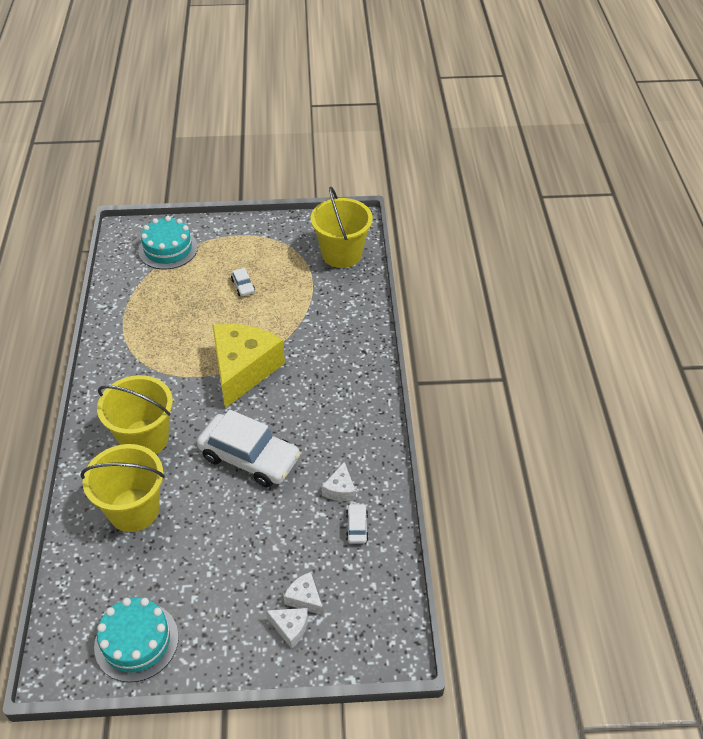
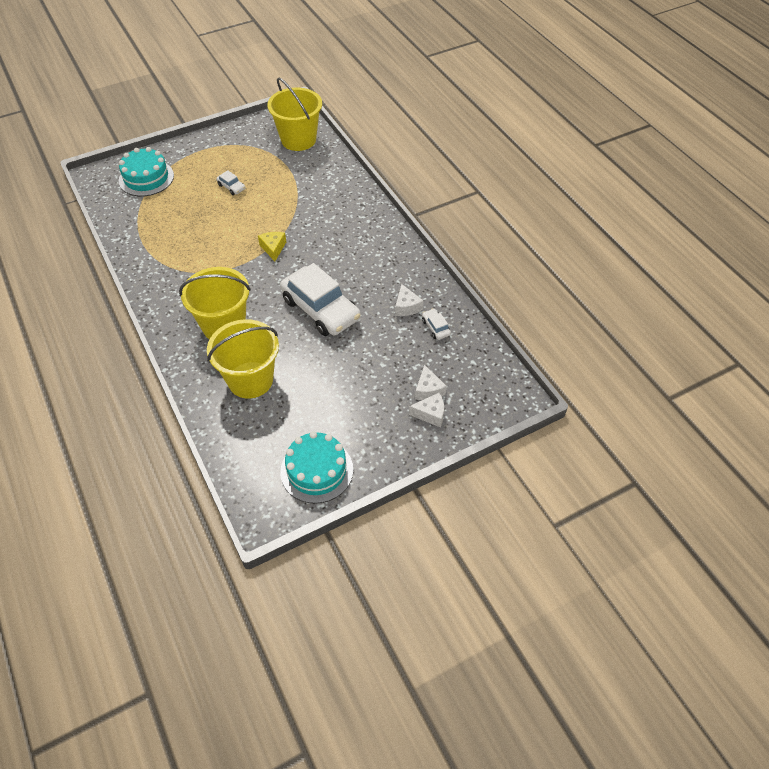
camera: 25 degrees left, 5 degrees up
white car [197,409,301,487] -> white car turned 45 degrees clockwise [280,263,361,336]
yellow cheese [212,324,285,408] -> yellow cheese [258,232,286,261], size x0.41
white cheese [284,572,323,615] -> white cheese turned 120 degrees counterclockwise [415,364,447,400]

